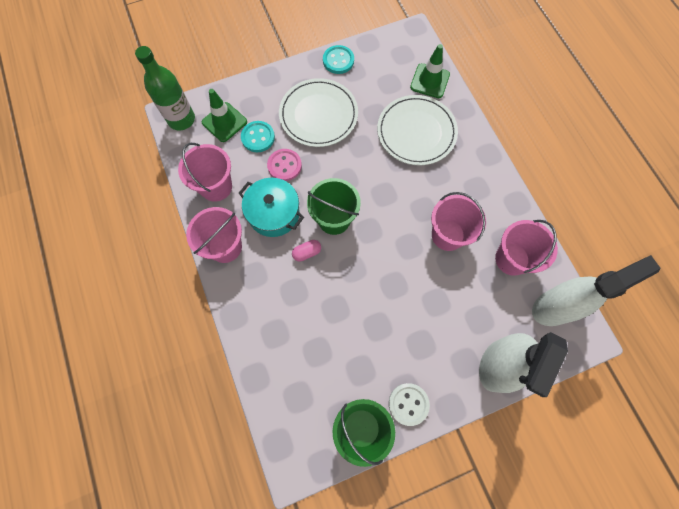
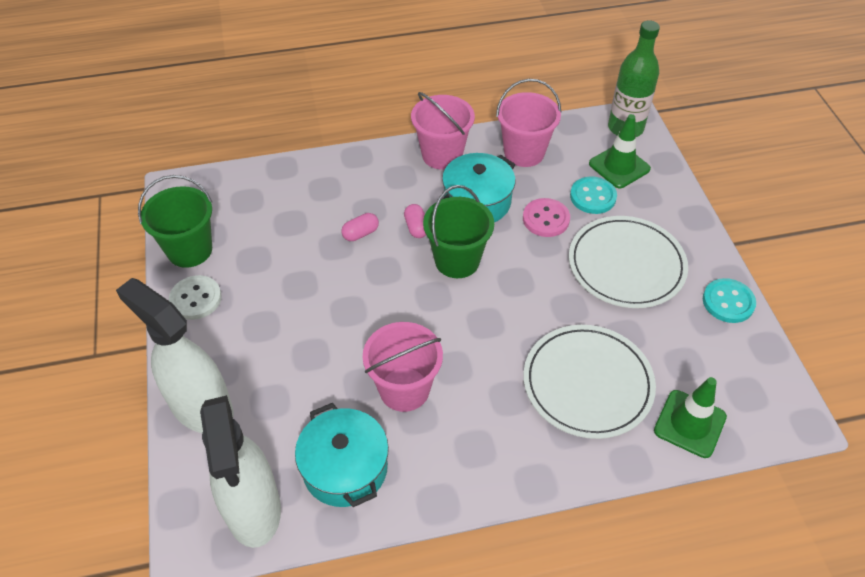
camera: 100 degrees right, 20 degrees down
pink bucket [495,220,558,276] -> turquoise pot [295,403,389,507]
none -> pink capsule [341,213,379,241]

